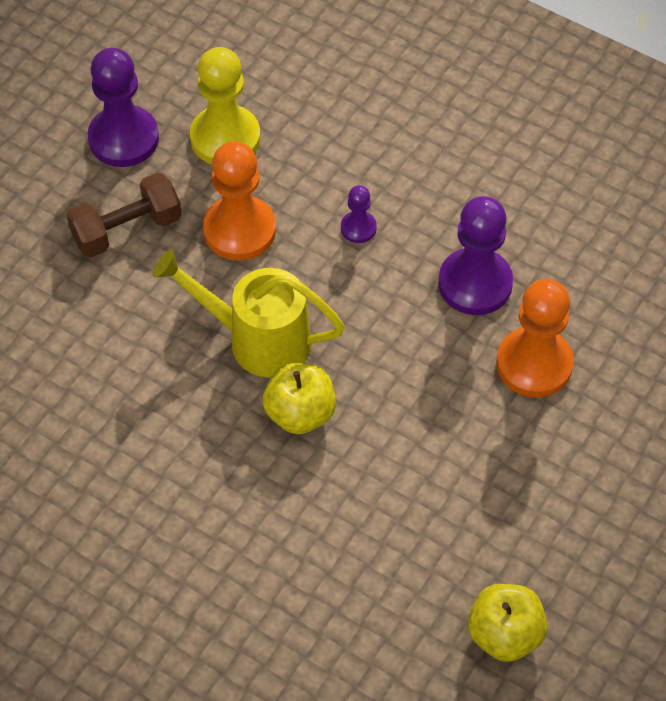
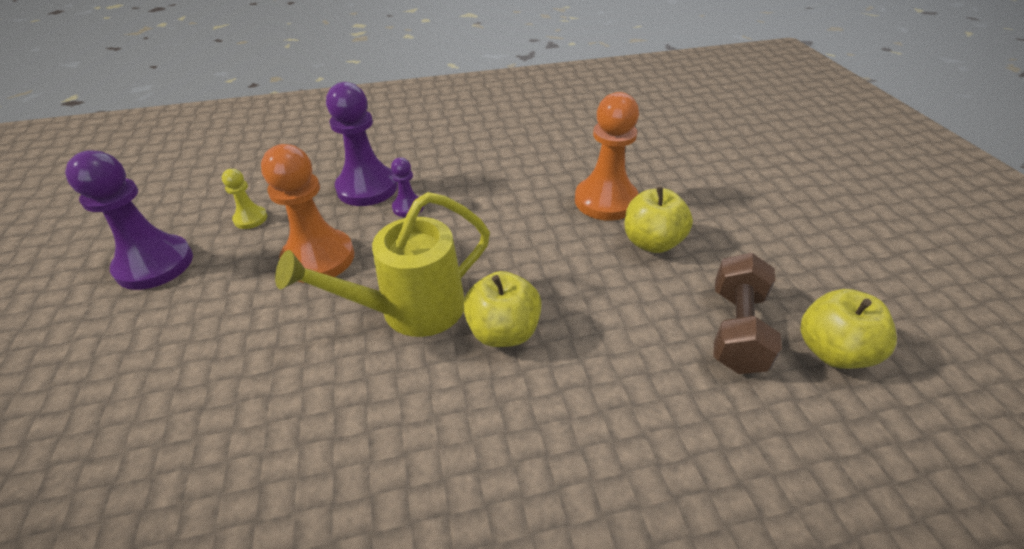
camera: 45 degrees left, 15 degrees down
brown dumbbell [67,172,182,257] -> brown dumbbell moved to [714,253,782,374]
yellow pawn [190,47,261,164] -> yellow pawn [222,169,267,229], size x0.50
purple pawn [438,196,513,315] -> purple pawn moved to [326,82,398,206]
none -> yellow apple [624,187,693,253]

